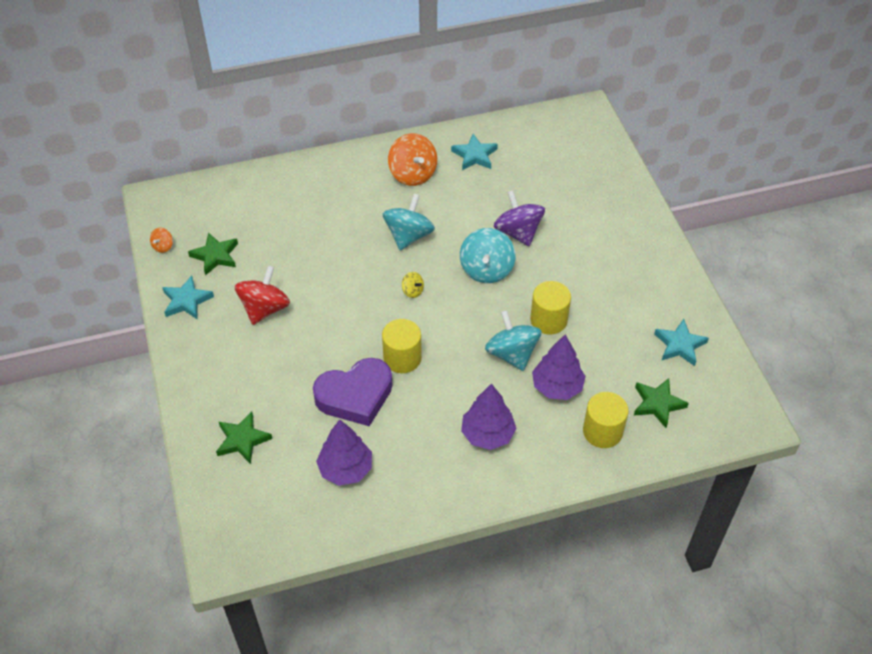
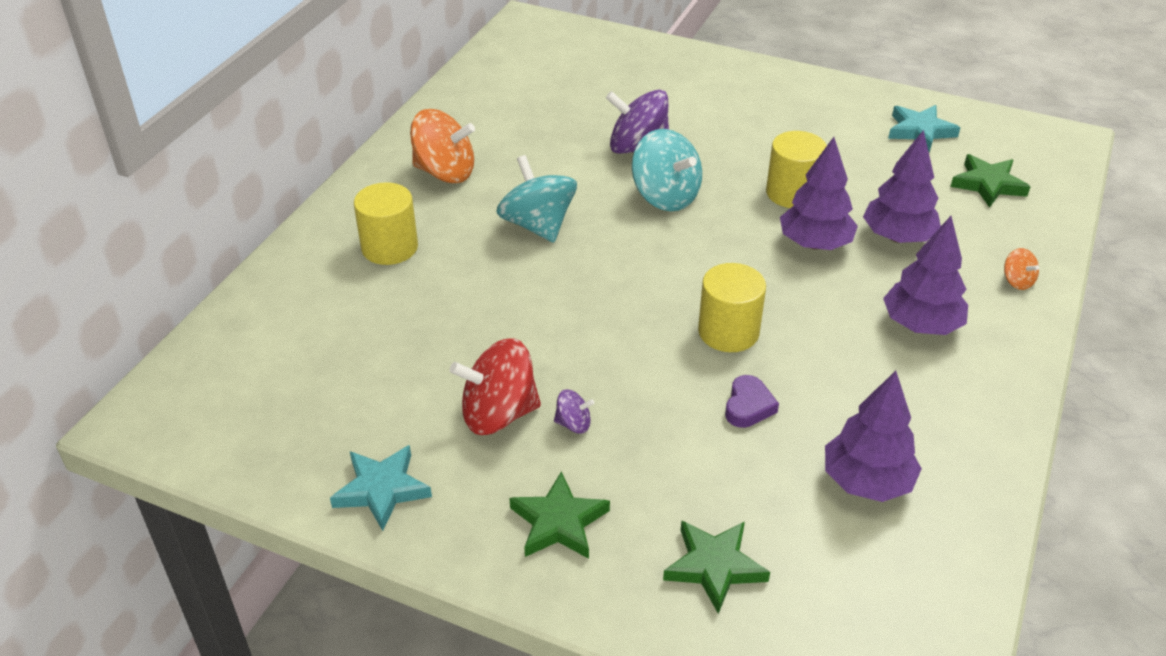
camera: 50 degrees left, 10 degrees down
orange spinning top [150,228,173,253] -> orange spinning top moved to [1004,248,1039,290]
green star [188,232,238,276] -> green star moved to [510,471,610,559]
red spinning top [235,266,290,325] -> red spinning top turned 75 degrees counterclockwise [450,338,541,435]
purple heart [313,358,393,426] -> purple heart [725,375,779,428], size x0.45
yellow spinning top [402,272,424,298] -> none
turquoise star [451,134,498,170] -> none
turquoise spinning top [485,310,541,371] -> purple tree [780,137,858,250]
yellow cylinder [583,392,629,448] -> yellow cylinder moved to [354,182,418,265]
none -> purple spinning top [554,389,594,434]

